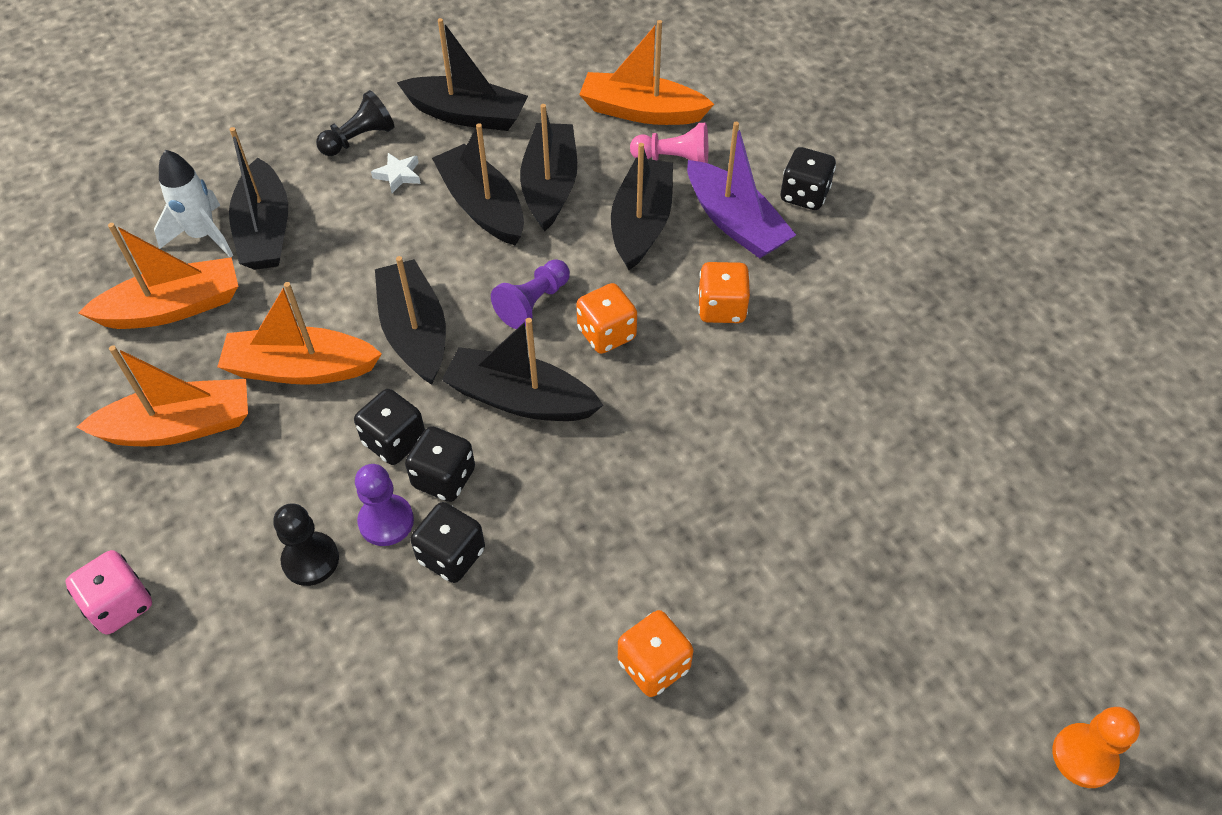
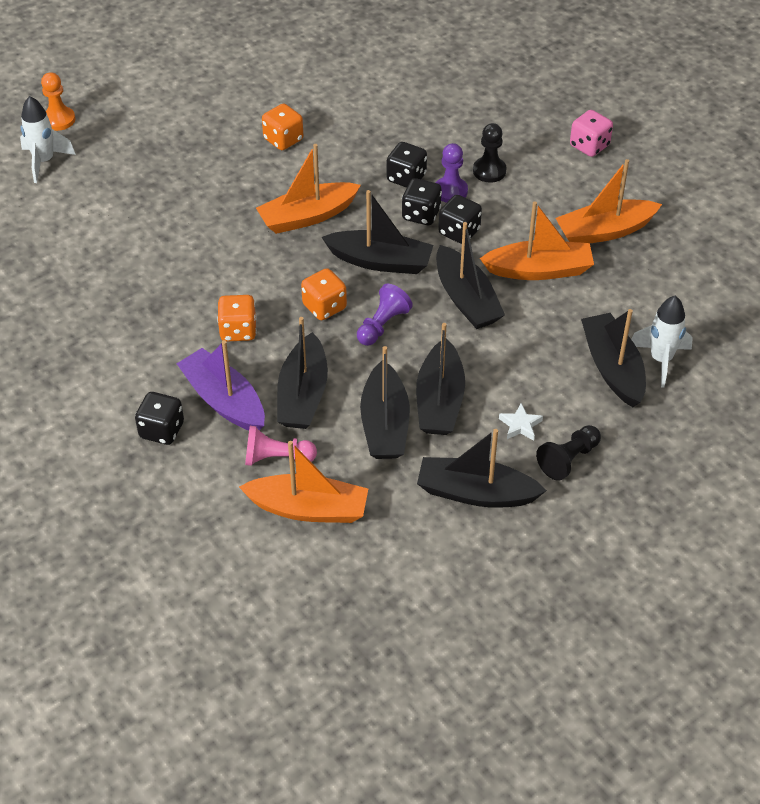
camera: 175 degrees right, 5 degrees down
orange boat [78,223,238,329] -> orange boat moved to [256,144,361,234]
black boat [432,123,524,245] -> black boat turned 45 degrees clockwise [416,323,465,435]
none -> white rocket [20,96,76,183]

